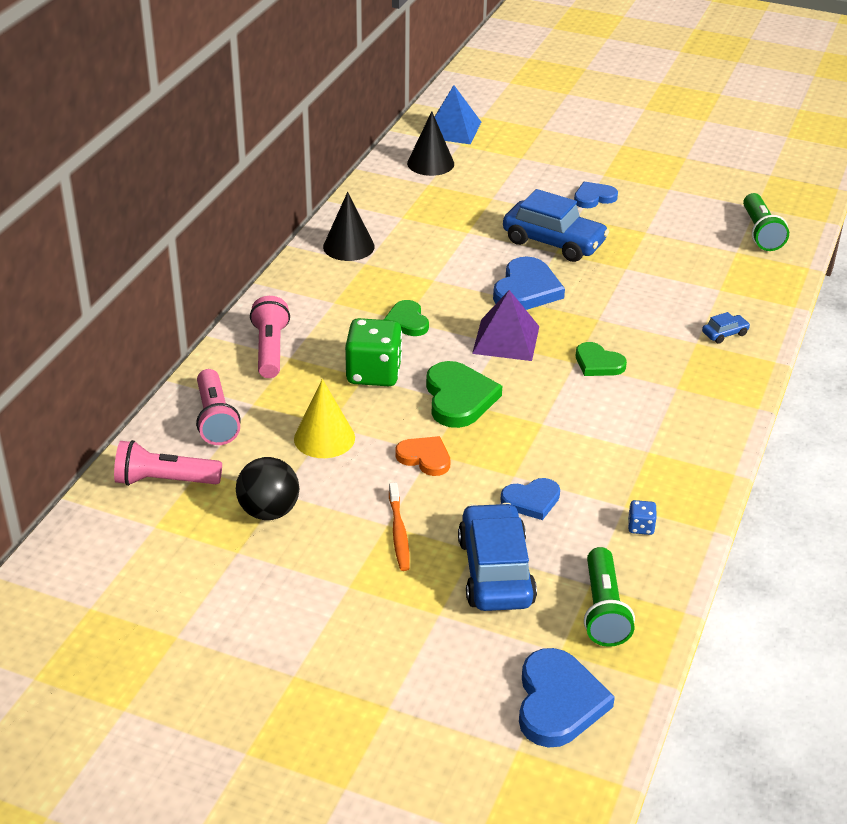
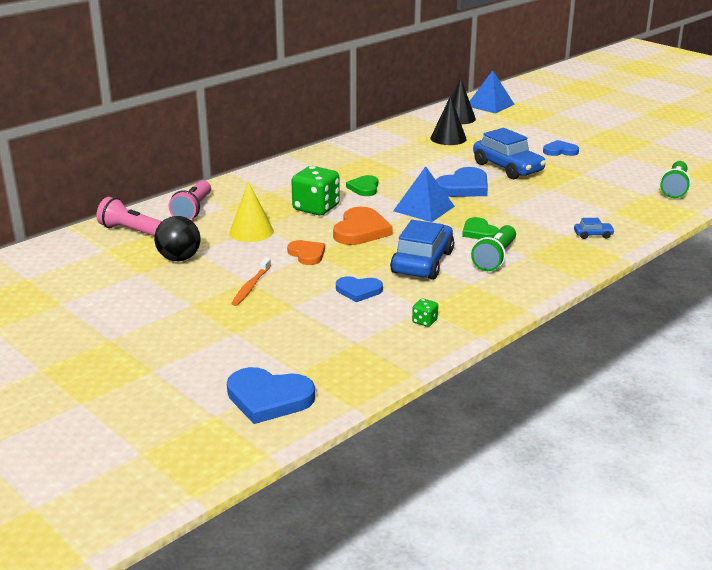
camera: 25 degrees right, 10 degrees down
pink flashlight [250,296,290,378] -> none
black cone [323,192,375,261] -> black cone moved to [430,96,467,145]
green heart [426,361,502,428] -> orange heart [333,207,393,245]
blue car [458,503,537,611] -> blue car moved to [390,220,454,280]
purple pyramid [472,290,539,361] -> blue pyramid [393,166,455,222]
blue heart [519,648,615,748] -> blue heart turned 75 degrees clockwise [227,367,315,424]
green flashlight [584,547,635,647] -> green flashlight moved to [471,225,516,271]
blue dice [628,500,656,535] -> green dice [412,298,438,327]

